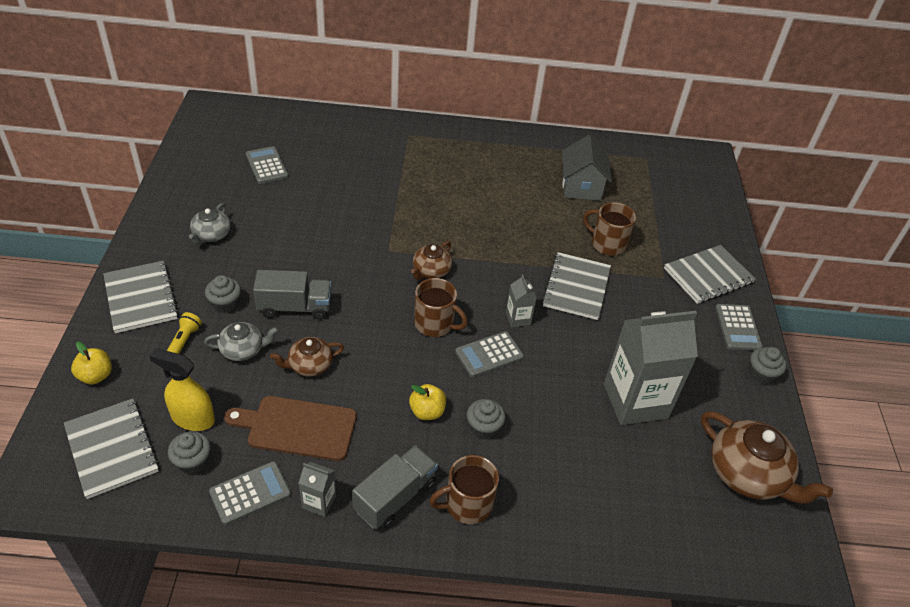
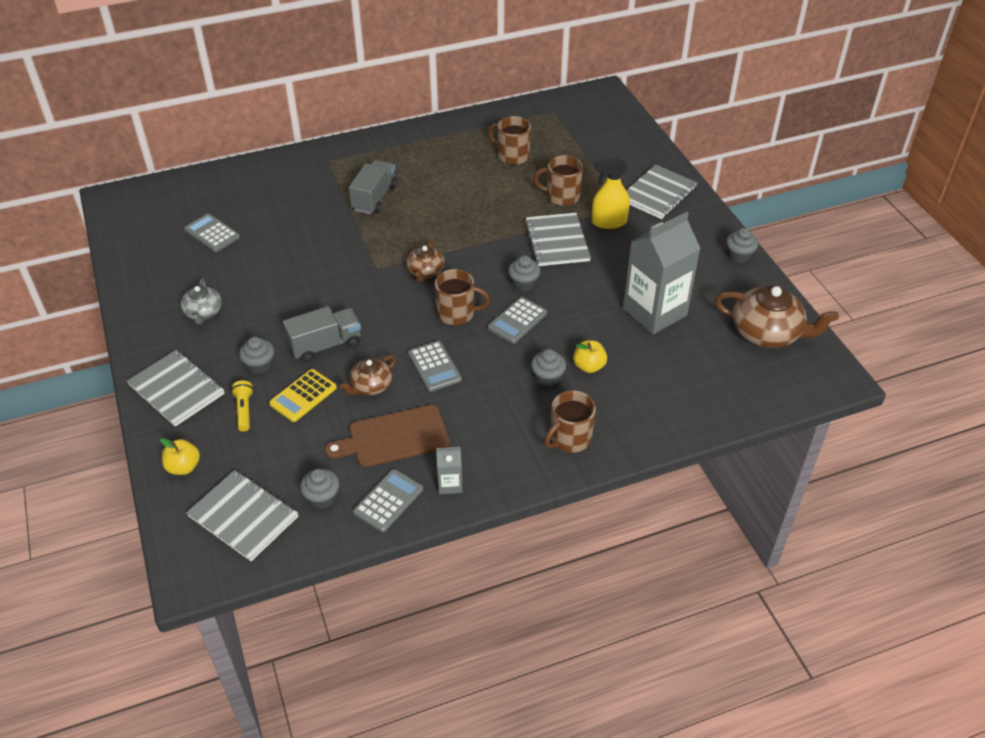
camera: 20 degrees left, 0 degrees up
yellow spray bottle [149,348,215,431] -> yellow spray bottle moved to [592,158,630,229]
grey teapot [204,322,279,361] -> yellow calculator [269,369,337,422]
grey truck [352,445,438,529] -> grey truck moved to [349,160,397,214]
yellow apple [409,384,446,420] -> yellow apple moved to [573,340,607,373]
grey carton [506,275,537,327] -> grey cupcake [508,255,541,291]
grey house [562,135,612,201] -> brown mug [488,116,531,165]
grey calculator [715,304,763,350] -> grey calculator moved to [408,341,462,392]

